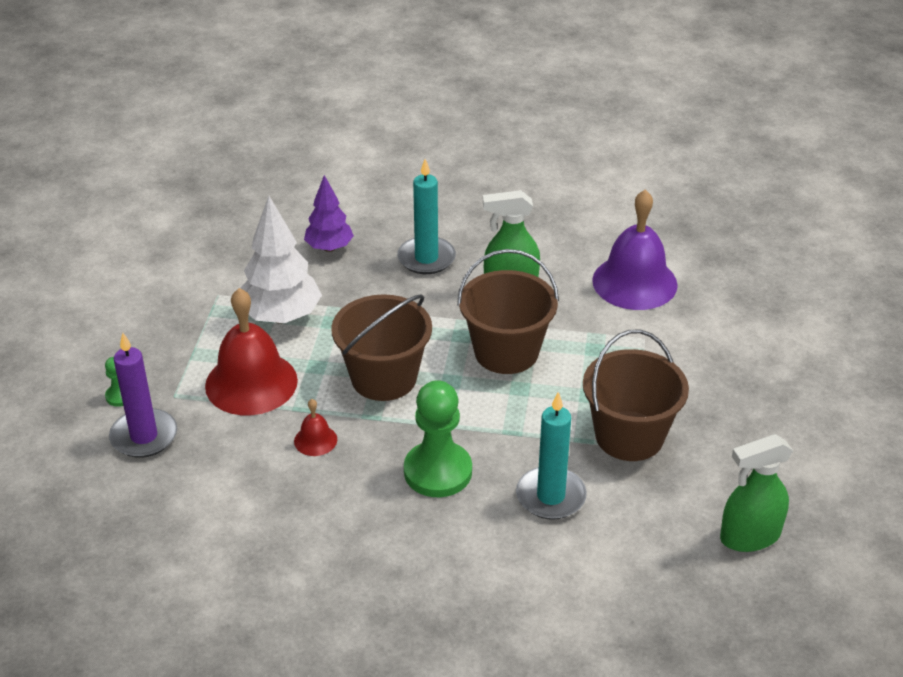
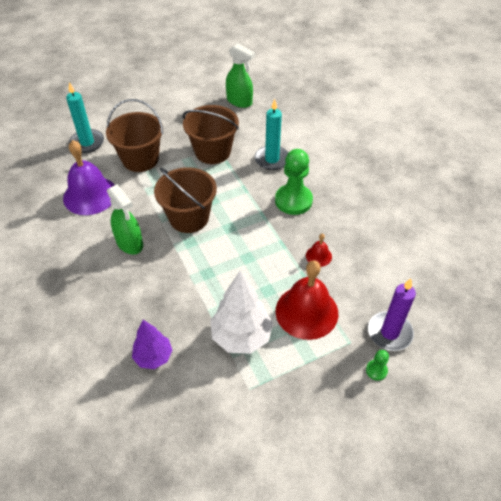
camera: 125 degrees left, 10 degrees up
brown bucket [331,294,432,401] -> brown bucket moved to [106,99,163,172]
turquoise candle [397,159,456,274] -> turquoise candle moved to [66,82,104,153]

